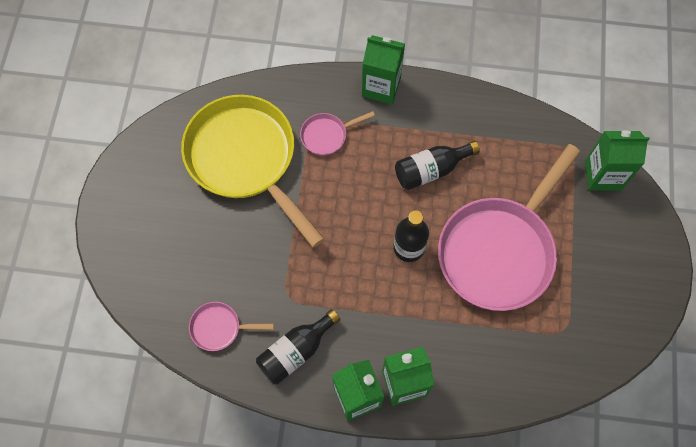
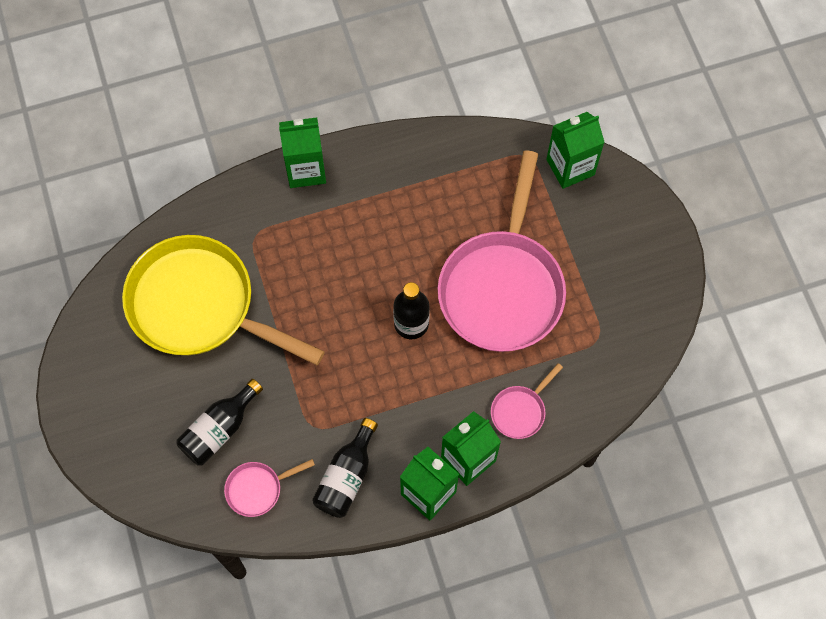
camera: 25 degrees left, 0 degrees up
pink pan [300,111,375,155] -> pink pan moved to [491,363,563,439]
black bottle [395,141,480,190] -> black bottle moved to [177,379,263,466]

